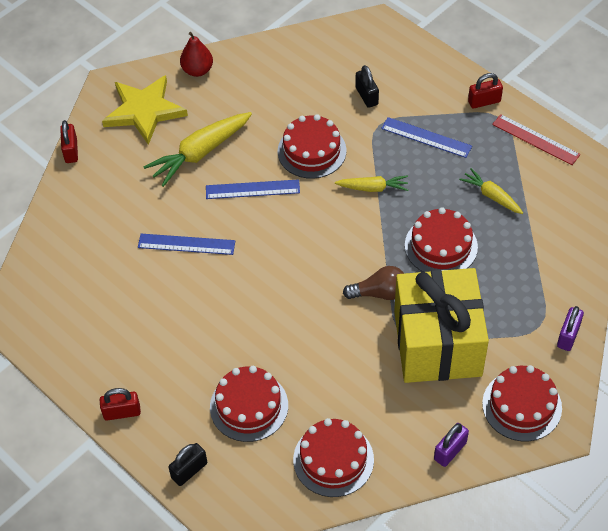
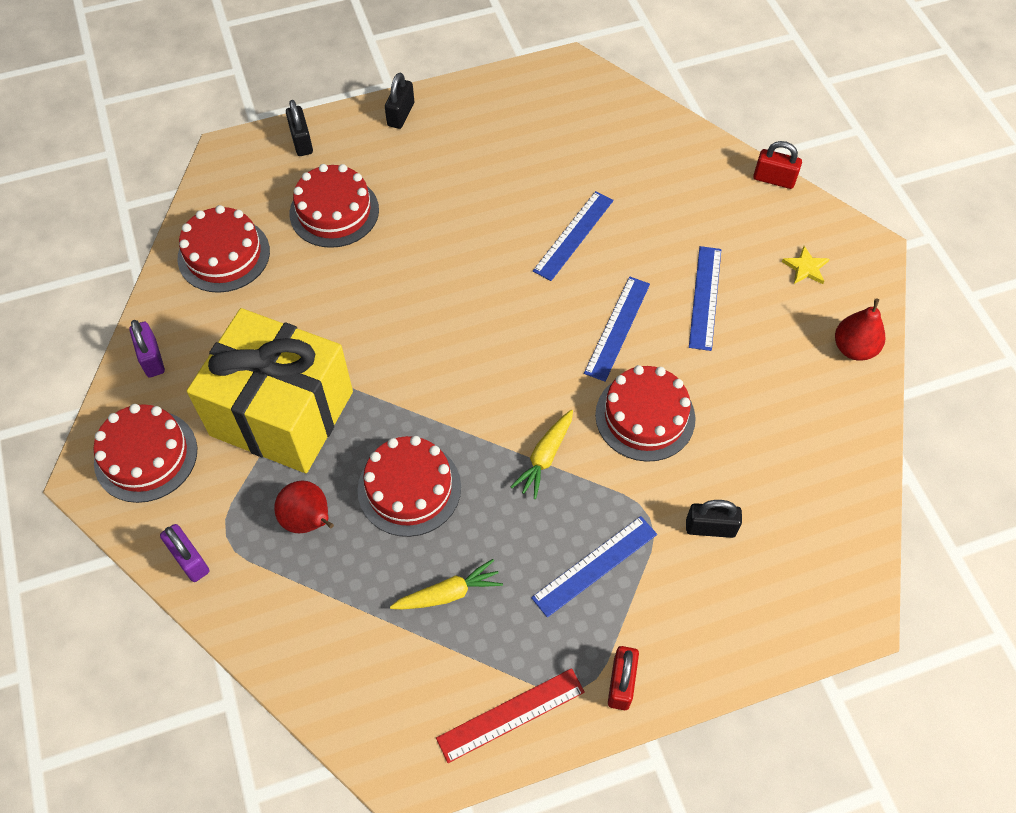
camera: 115 degrees right, 5 degrees up
red padlock [100,388,141,421] -> black padlock [385,73,414,129]
yellow star [102,75,188,145] -> yellow star [782,246,829,284], size x0.41
yellow carrot [143,112,252,187] -> blue ruler [689,246,721,351]
brown light bulb [343,266,404,300] -> none
none -> red pear [274,480,334,533]

